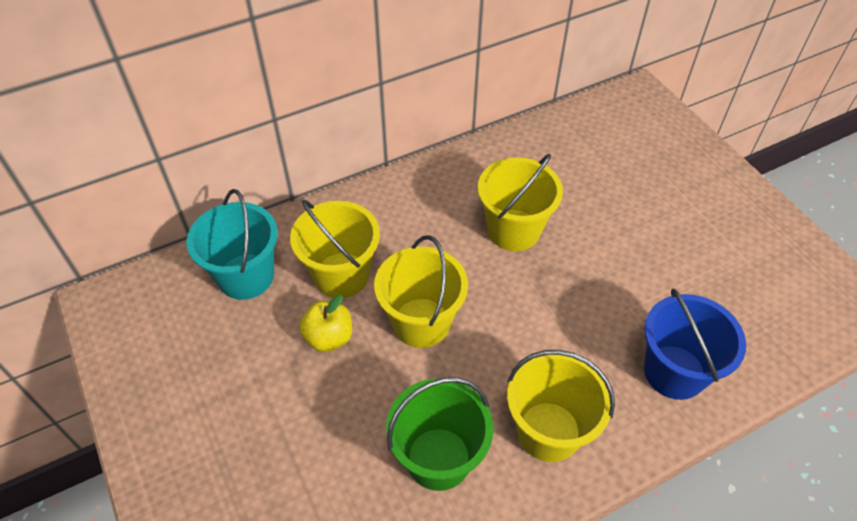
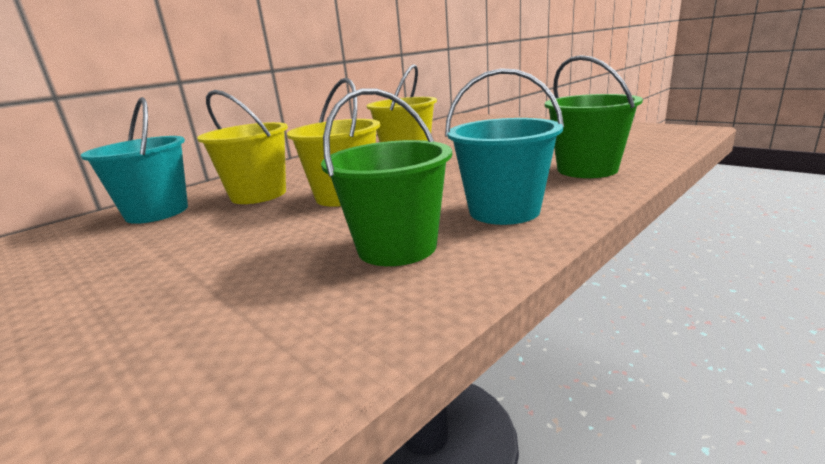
camera: 15 degrees left, 30 degrees down
yellow apple [299,295,352,352] -> none
yellow bucket [507,350,615,462] -> turquoise bucket [445,68,564,225]
blue bucket [644,288,746,400] -> green bucket [545,55,643,178]

